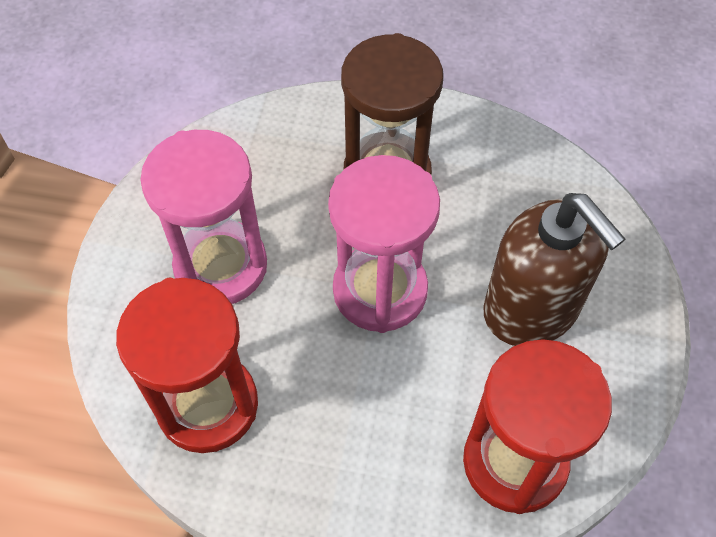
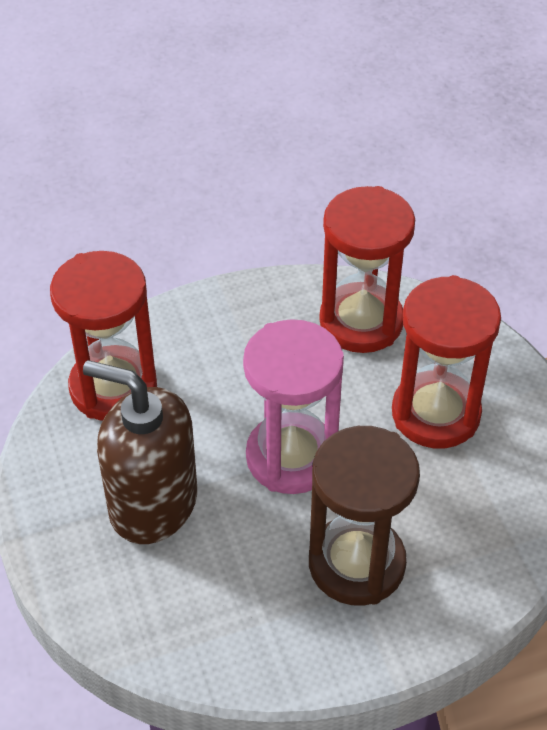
camera: 150 degrees right, 10 degrees down
pink hourglass [140,130,267,304] -> red hourglass [392,275,501,448]

